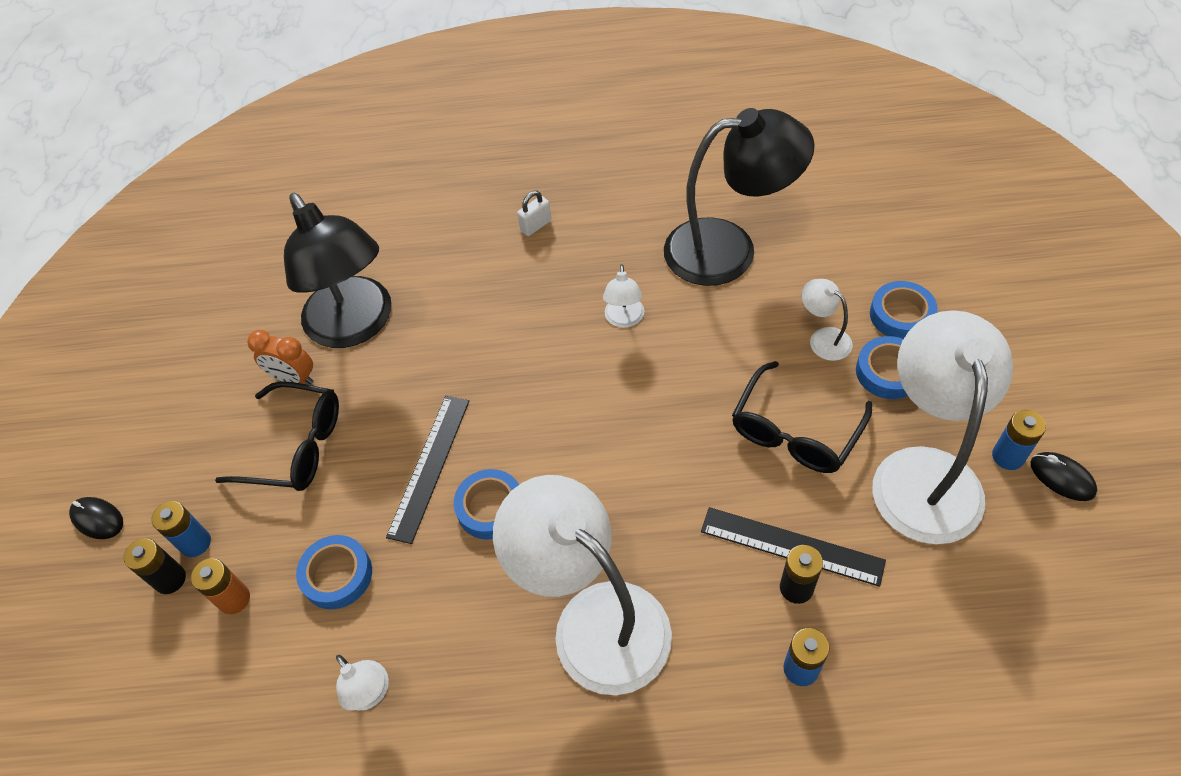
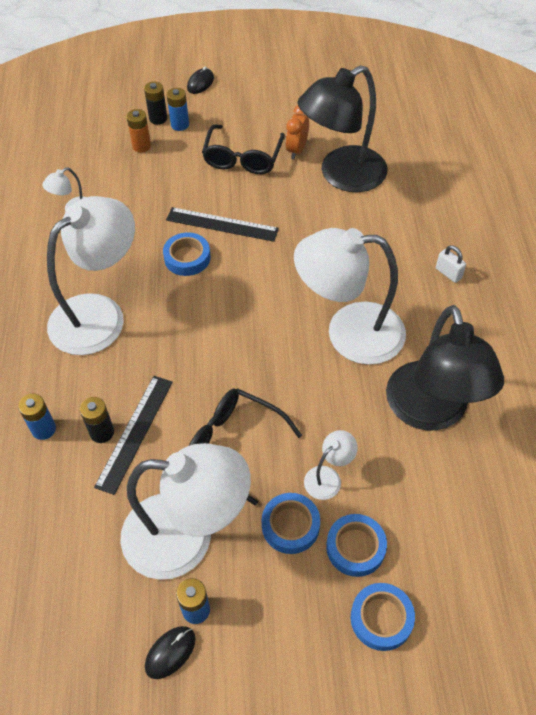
camera: 85 degrees right, 0 degrees up
blue tape [296,535,372,609] -> blue tape moved to [351,583,415,651]
white lamp [603,264,644,328] -> white lamp [294,228,406,365], size x2.34

